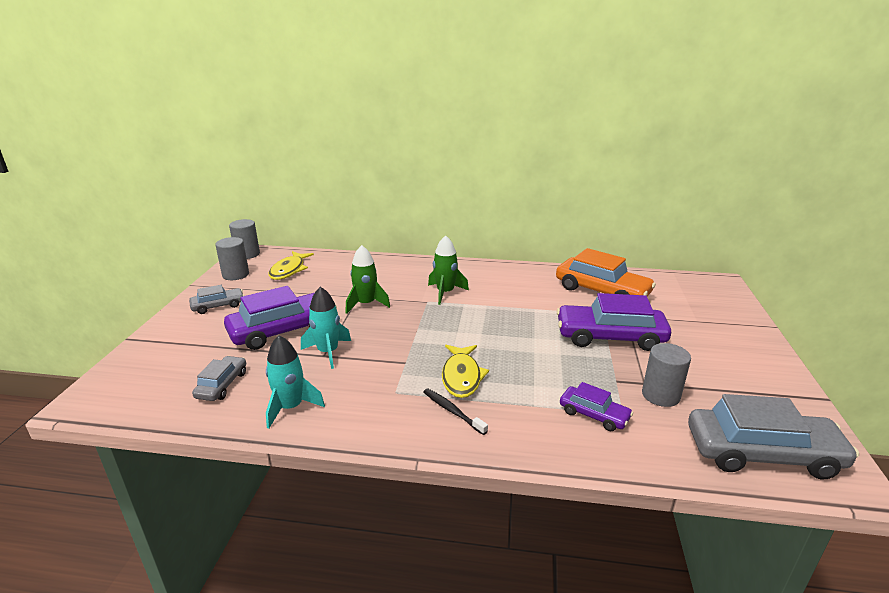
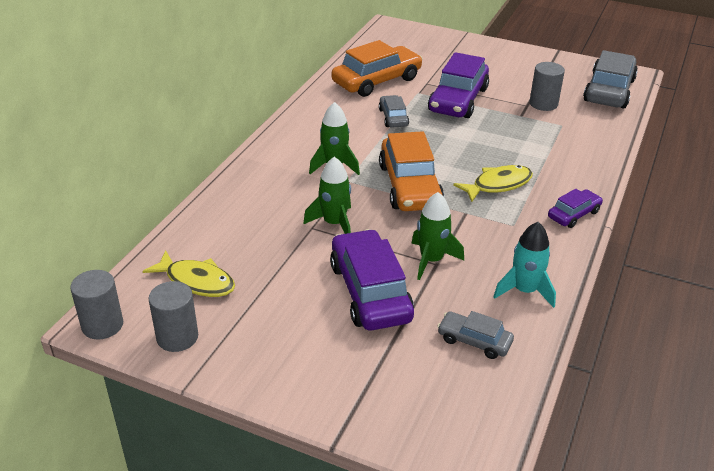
camera: 75 degrees left, 10 degrees up
grey car [189,285,244,314] -> grey car moved to [379,95,409,128]
turquoise rocket [301,287,351,369] -> green rocket [412,192,464,280]
black toothbrush [424,389,488,435] -> none
yellow fish [442,345,489,398] -> yellow fish turned 45 degrees counterclockwise [453,165,533,202]
purple car [560,382,633,431] -> purple car moved to [548,189,603,228]
none -> orange car [379,131,444,211]

